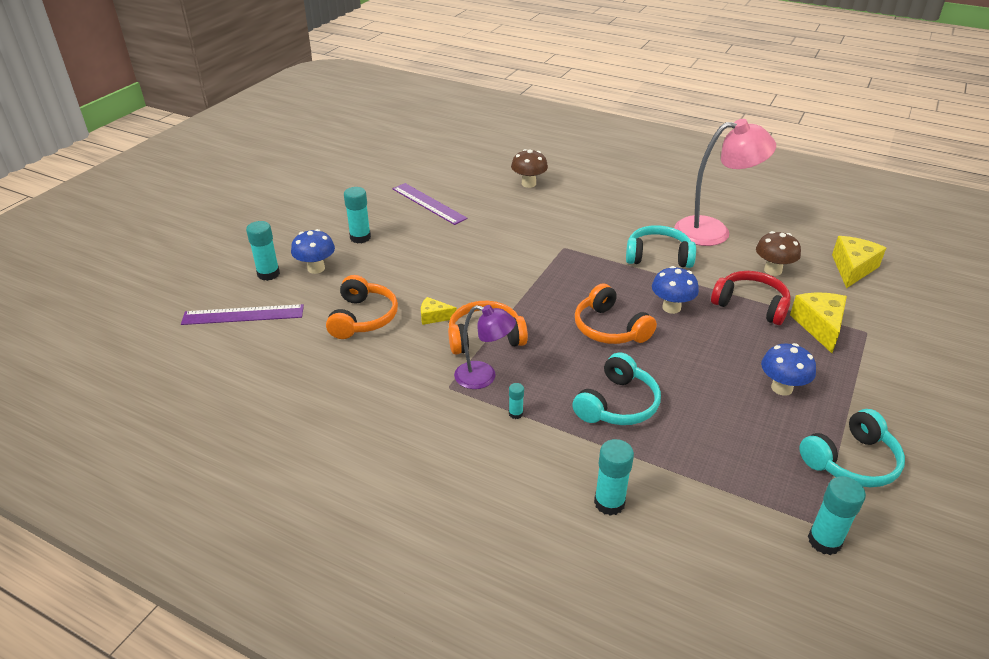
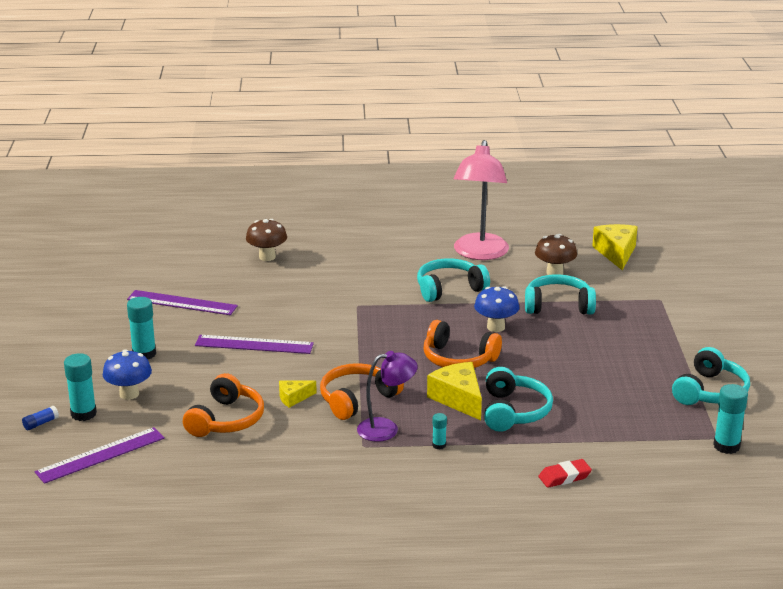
camera: 30 degrees left, 10 degrees down
orange headphones [326,275,398,339] -> orange headphones turned 45 degrees clockwise [183,373,264,437]
turquoise glue stick [594,439,634,516] -> red eraser [539,459,592,488]
pink lamp [674,119,776,246] -> pink lamp turned 135 degrees clockwise [454,140,509,260]
red headphones [711,271,791,325] -> turquoise headphones [525,274,596,315]
blue mushroom [761,343,816,396] -> none
yellow cheese [790,293,847,353] -> yellow cheese moved to [427,362,482,420]
none -> blue glue stick [22,406,59,430]
none -> purple ruler [195,335,314,354]

